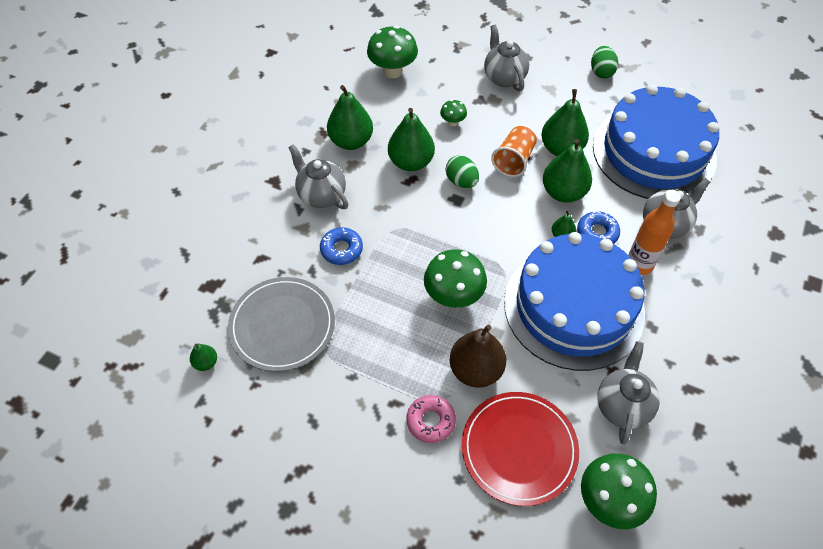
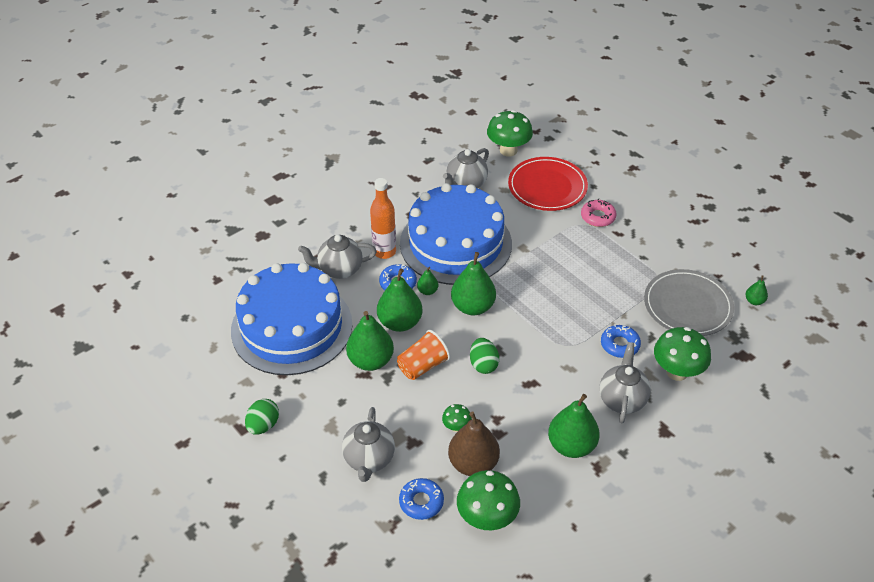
camera: 155 degrees left, 10 degrees down
grey teapot [288,144,348,209] -> grey teapot turned 150 degrees counterclockwise [599,342,651,423]
green pear [388,108,435,171] -> green pear moved to [451,252,496,315]
green mushroom [424,249,487,308] -> green mushroom moved to [654,327,711,381]
brown pear [450,325,506,388] -> brown pear moved to [448,412,500,476]
none -> blue donut [399,478,444,520]

